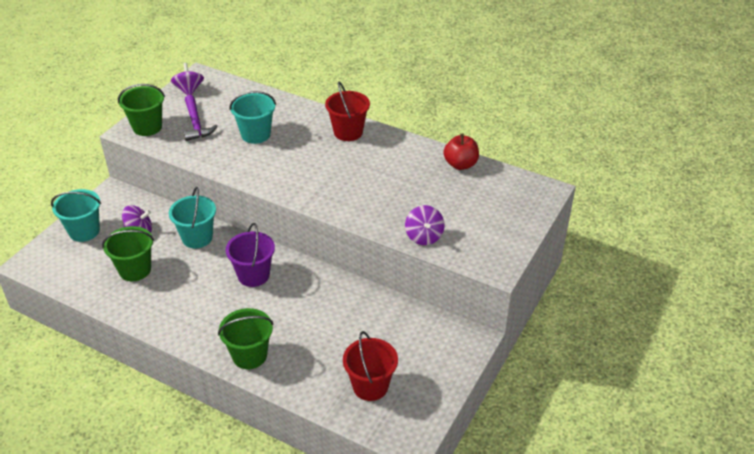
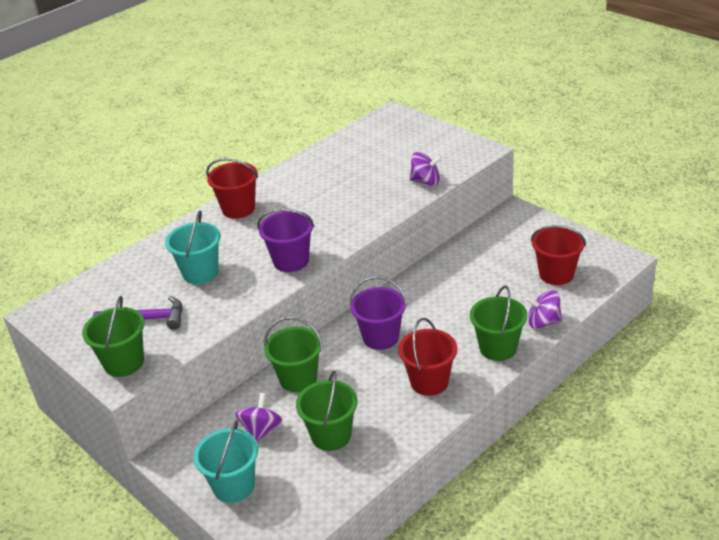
camera: 70 degrees left, 5 degrees down
turquoise bucket [169,187,216,248] -> green bucket [264,317,323,392]
purple spinning top [171,63,204,95] -> purple spinning top moved to [525,291,562,329]
red apple [444,133,479,170] -> none
none -> purple bucket [257,209,314,272]
none -> red bucket [398,318,457,396]

